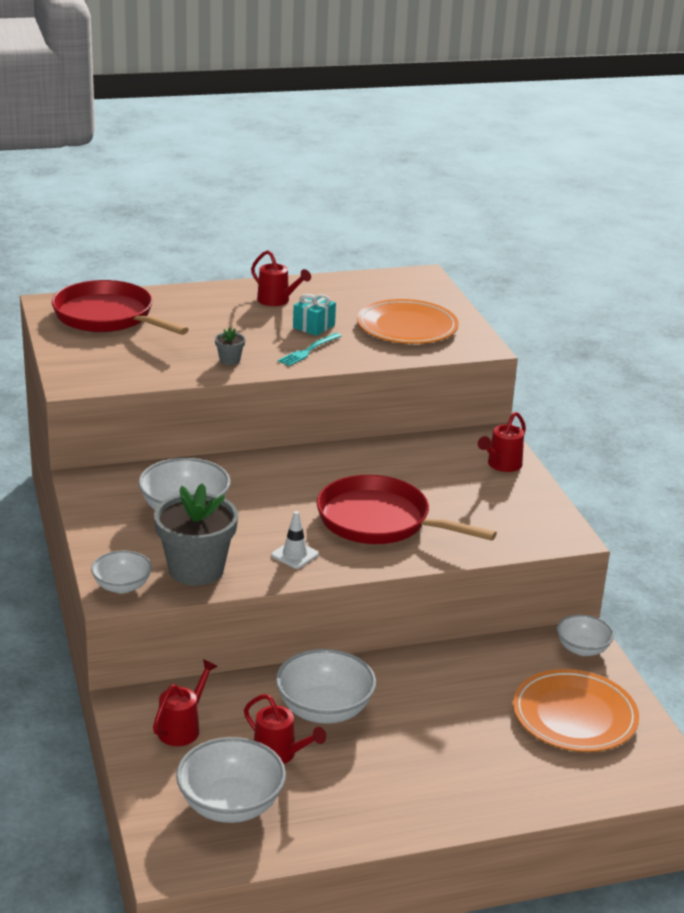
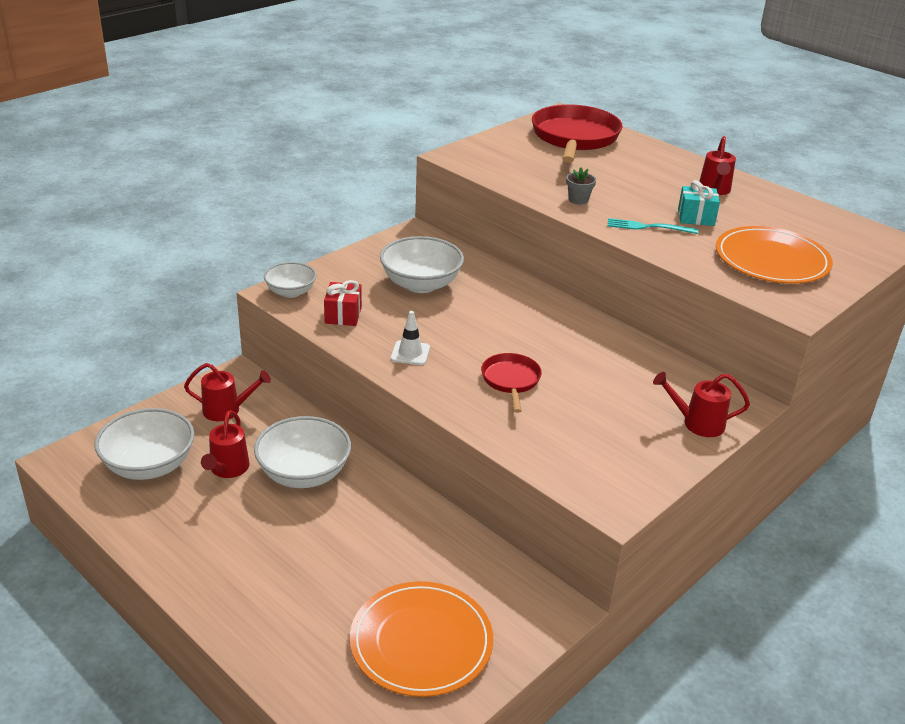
camera: 60 degrees right, 5 degrees up
grey flower pot [154,483,238,586] -> red gift [324,280,362,326]
red pan [317,475,497,544] -> red pan [481,353,542,413], size x0.52
white bowl [557,614,614,656] -> none

